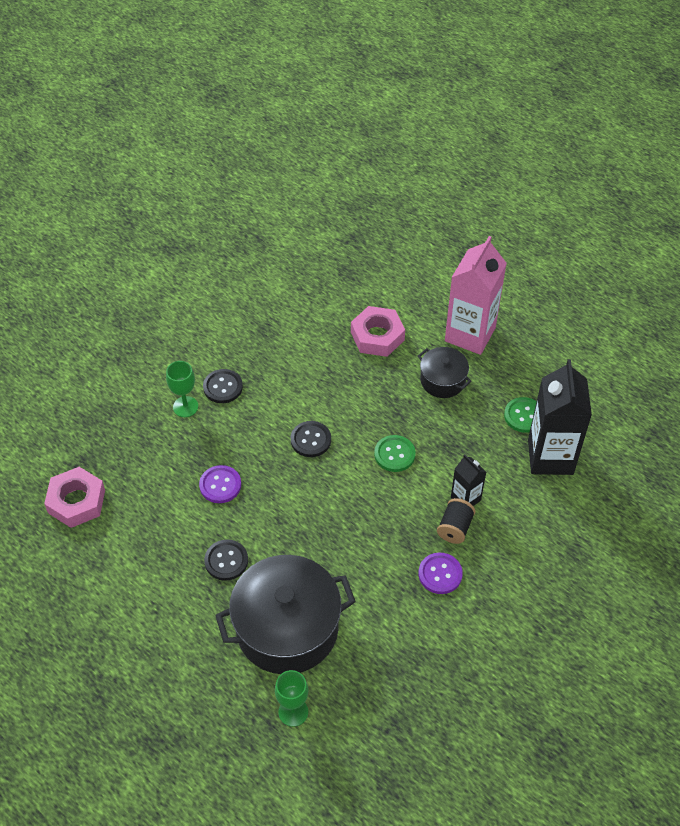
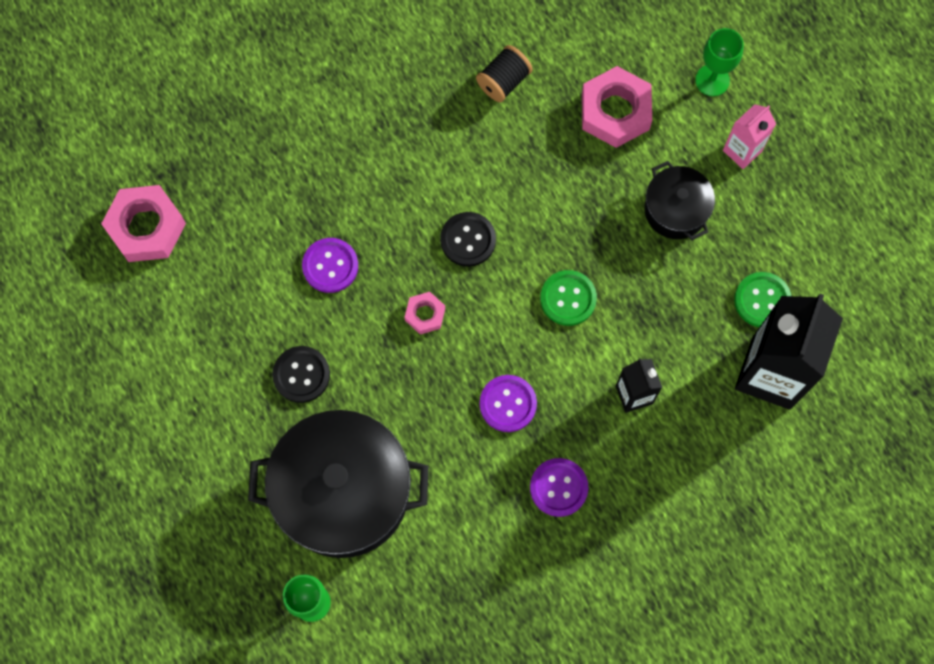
camera: 20 degrees right, 20 degrees up
green goblet [166,361,198,417] -> green goblet moved to [695,28,744,96]
black button [203,369,243,403] -> none
black spool [437,498,476,544] -> black spool moved to [476,45,532,102]
pink carton [445,236,507,355] -> pink carton [723,104,776,169], size x0.50
none -> pink nut [405,292,445,335]
none -> purple button [480,375,537,432]

